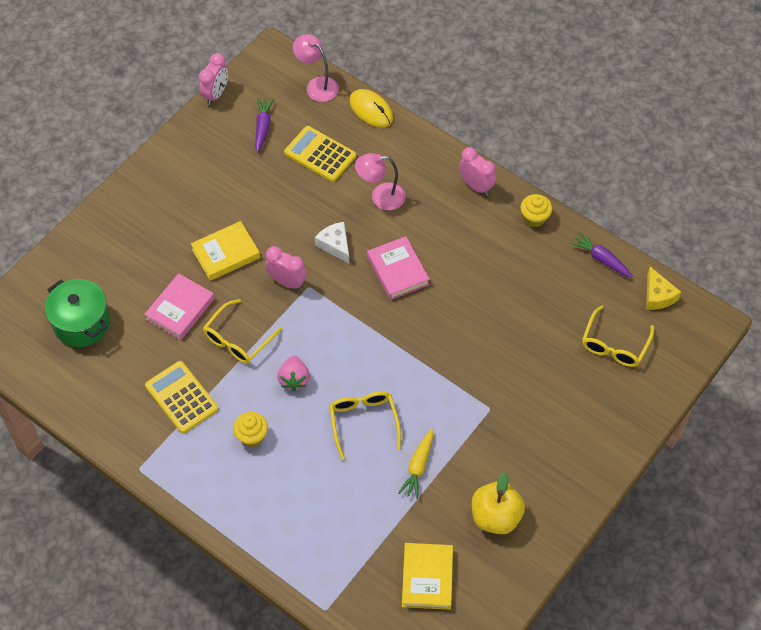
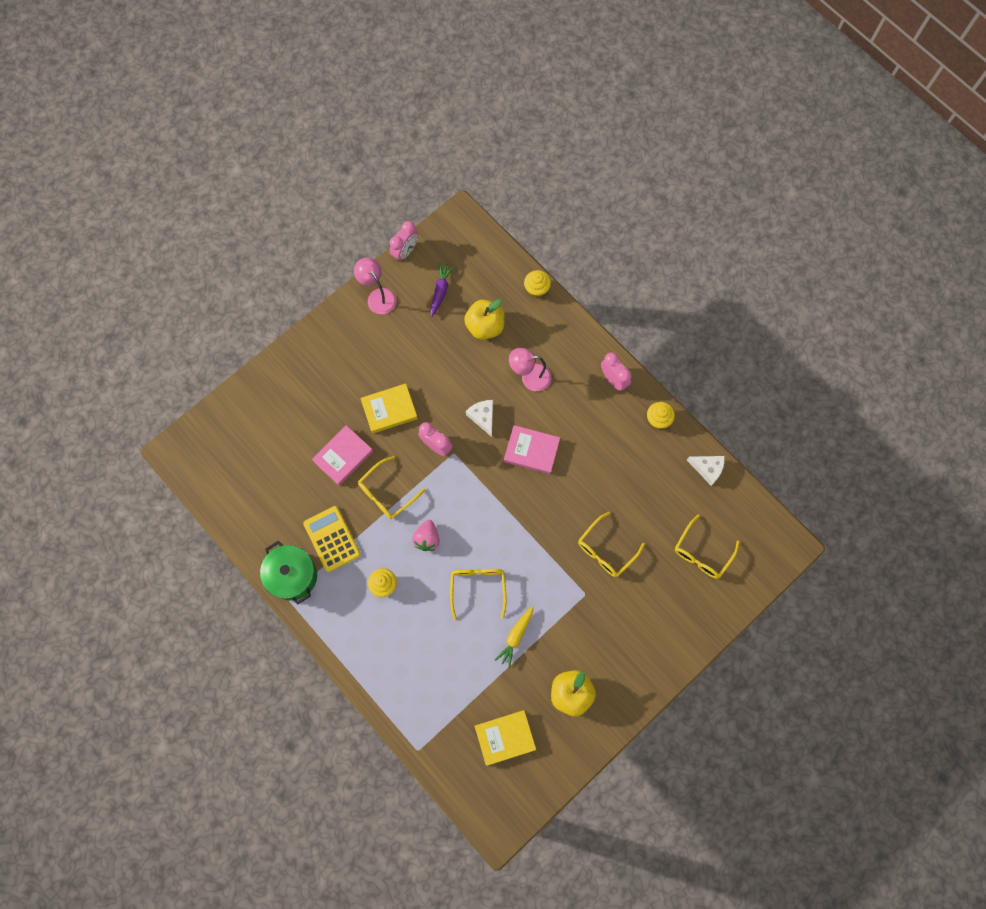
camera: 10 degrees right, 15 degrees up
green pot [45,279,110,347] -> green pot moved to [260,541,317,604]
yellow calculator [284,126,356,182] -> yellow apple [464,299,505,340]
pink lamp [293,34,339,102] -> pink lamp moved to [354,257,396,314]
yellow mouse [349,89,393,128] -> yellow cupcake [524,270,551,298]
pink book [367,236,430,300] -> pink book turned 60 degrees counterclockwise [504,425,560,474]
yellow book [402,543,453,610] -> yellow book turned 60 degrees clockwise [475,710,536,766]
purple carrot [570,231,633,278] -> white cheese [687,456,725,485]
yellow cheese [646,267,681,310] -> none
none -> yellow glasses [578,512,645,577]

